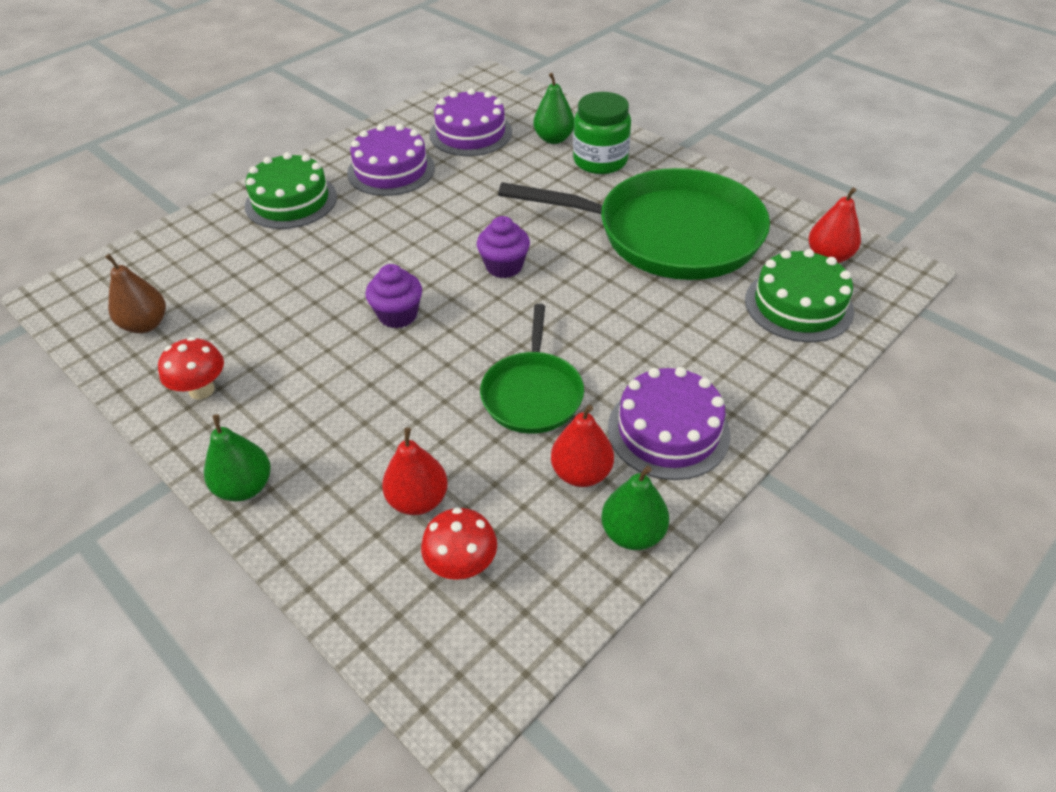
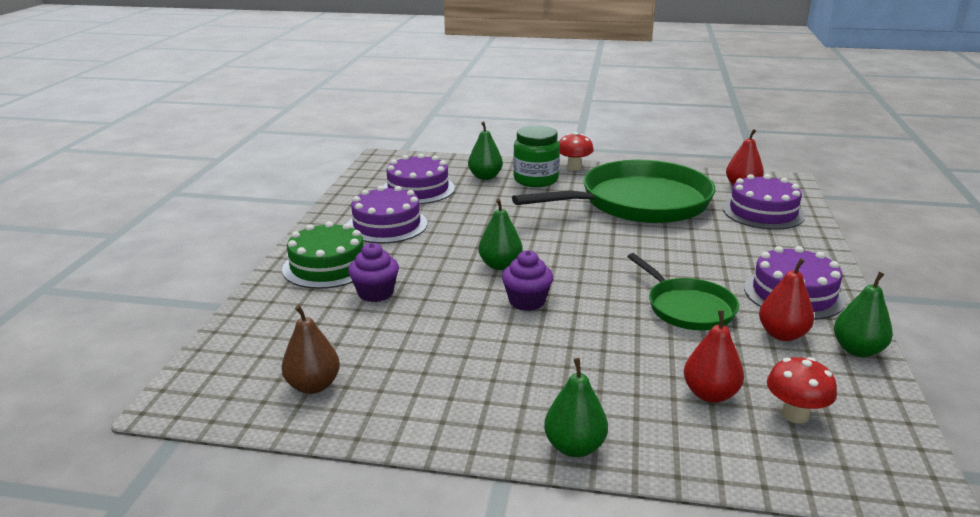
camera: 35 degrees left, 20 degrees down
red mushroom [158,337,224,400] -> red mushroom moved to [559,132,594,171]
purple cupcake [477,216,530,278] -> purple cupcake moved to [348,243,399,302]
green cake [745,249,854,342] -> purple cake [723,174,805,230]
none -> green pear [479,199,523,270]

